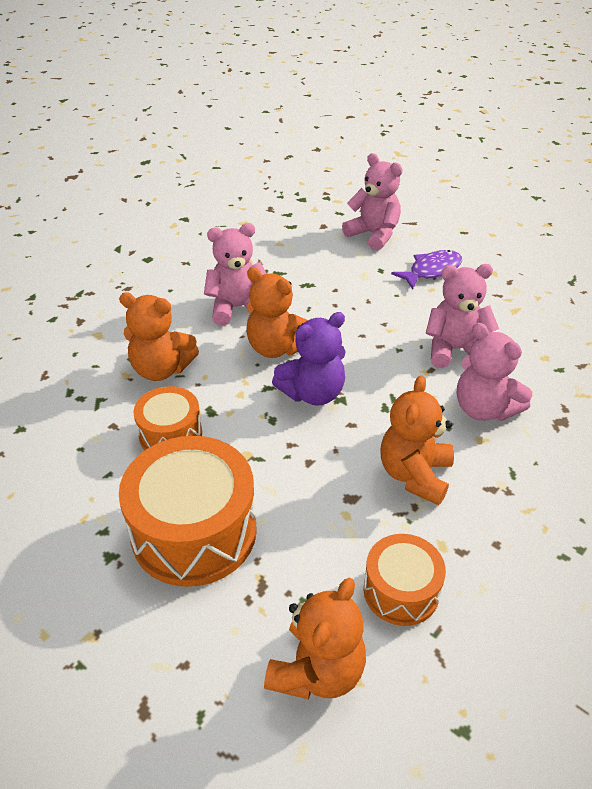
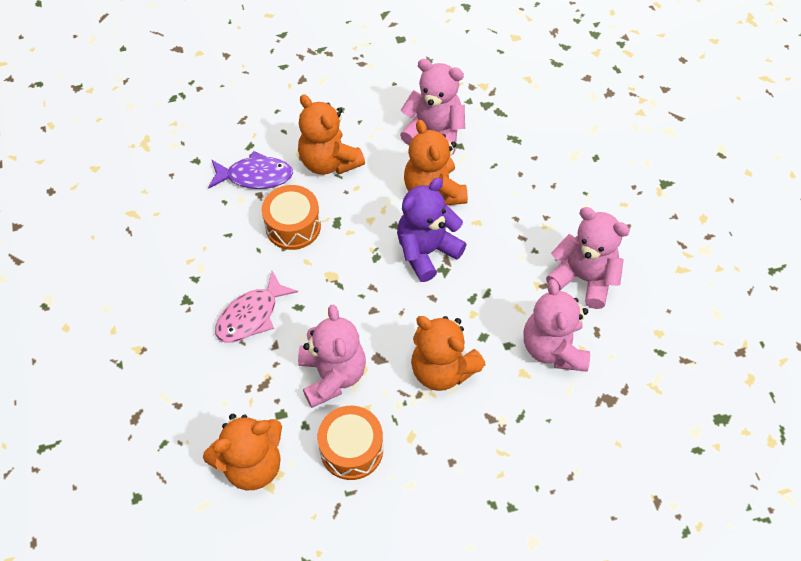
camera: 35 degrees right, 15 degrees up
orange drum [119,436,257,587] -> pink fish [215,271,298,343]
purple teddy bear [272,312,346,406] -> purple teddy bear turned 135 degrees clockwise [397,178,467,282]
pink teddy bear [342,153,403,251] -> pink teddy bear moved to [298,304,366,408]
orange teddy bear [380,375,454,505] -> orange teddy bear turned 105 degrees counterclockwise [411,316,486,391]
purple fish [391,250,462,290] -> purple fish moved to [208,151,293,189]

